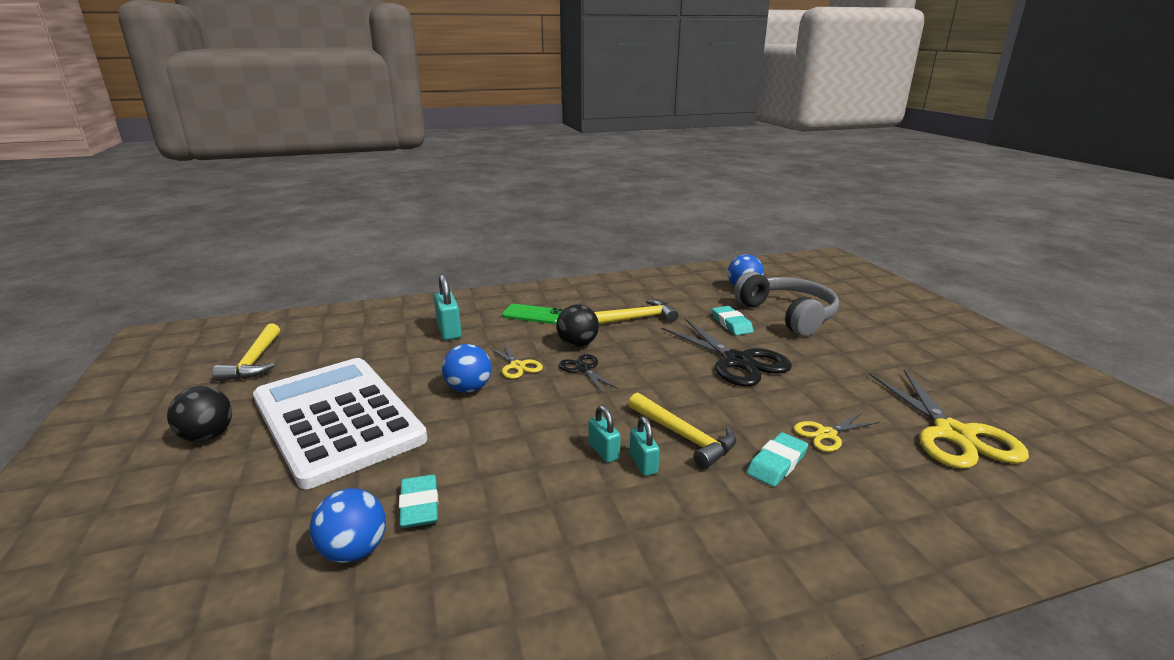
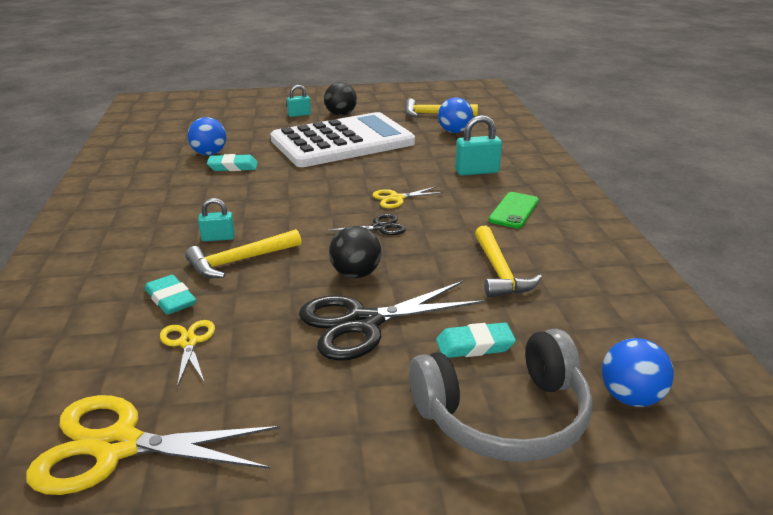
camera: 100 degrees right, 5 degrees up
blue ball [442,344,491,393] -> blue ball moved to [438,97,473,133]
black ball [556,304,599,347] -> black ball moved to [329,226,381,278]
turquoise padlock [588,405,621,463] -> turquoise padlock moved to [287,85,311,117]

